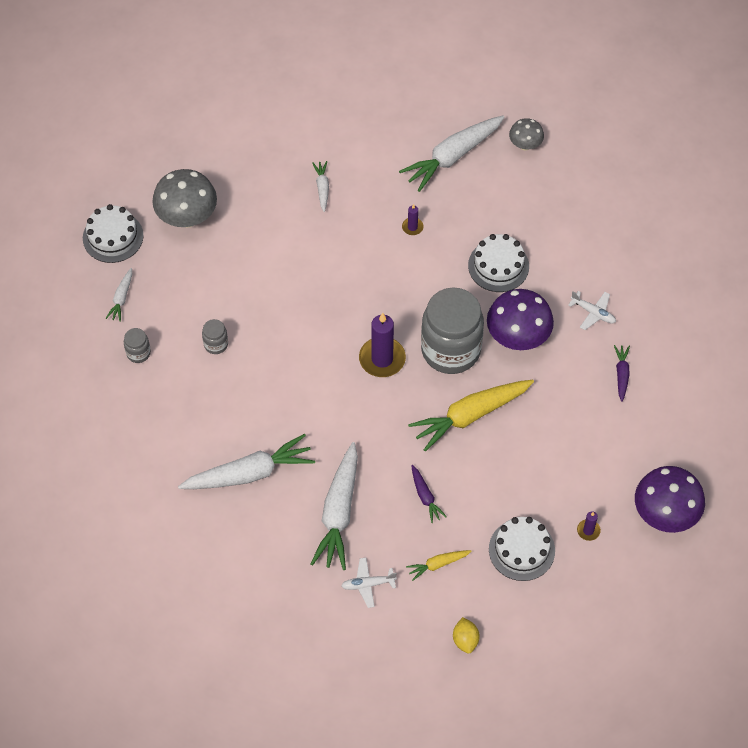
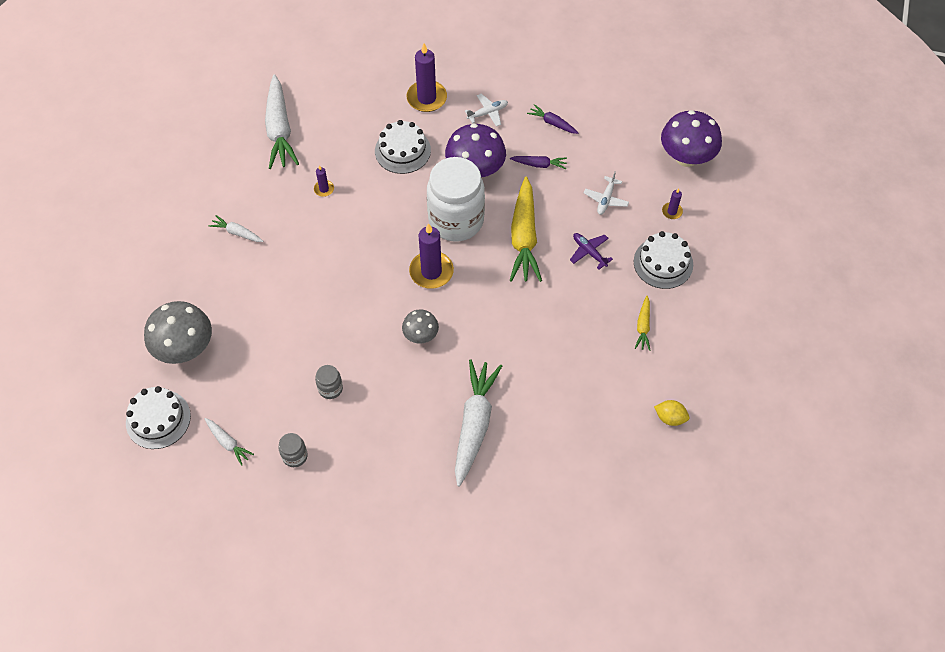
camera: 60 degrees left, 0 degrees up
white carrot [311,442,358,570] -> none
white plane [341,558,397,608] -> white plane moved to [584,172,629,215]
purple carrot [411,465,447,523] -> purple carrot moved to [510,156,567,169]
grey jar [421,288,484,374] -> white jar [427,157,485,241]
yellow lemon [453,617,480,653] -> yellow lemon moved to [654,400,689,426]
grey mushroom [509,118,544,151] -> grey mushroom moved to [402,309,439,344]
none -> purple candle [407,44,447,112]
none -> purple plane [570,233,613,269]

